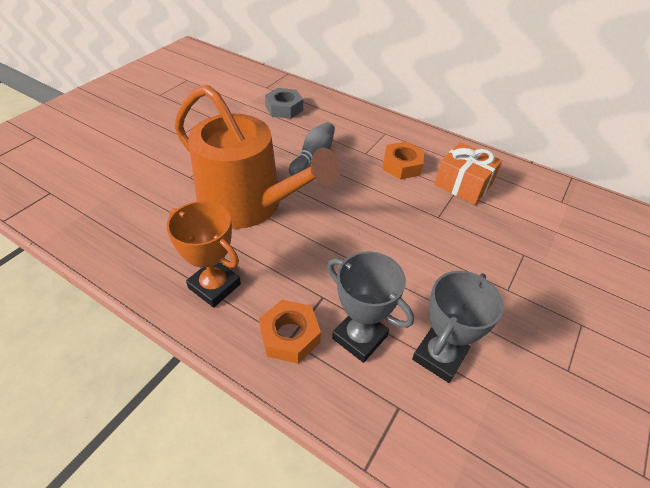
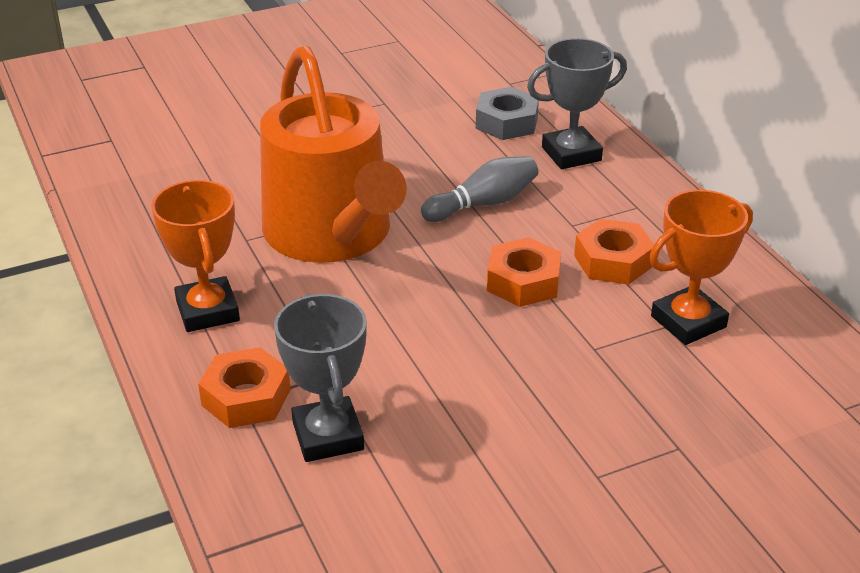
camera: 35 degrees right, 10 degrees down
grey trophy [412,271,504,383] -> grey trophy moved to [527,38,627,169]
orange gift [434,142,502,205] -> orange trophy [649,190,753,345]
none -> orange nut [487,237,561,307]

